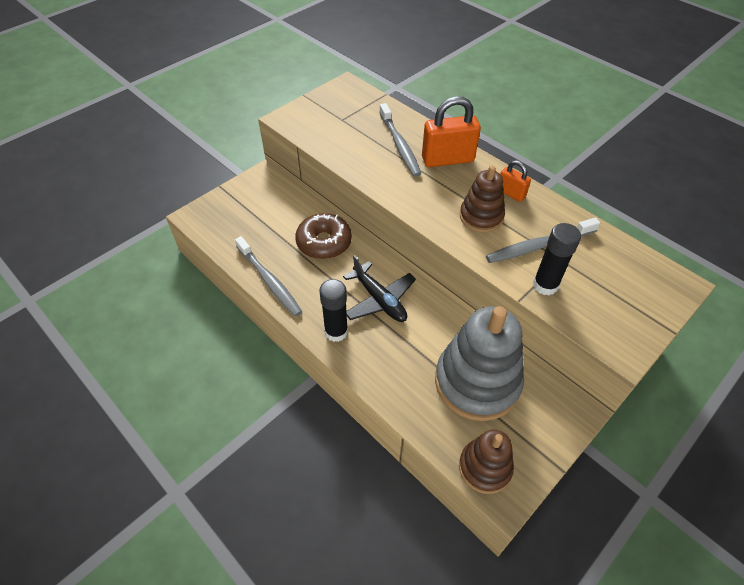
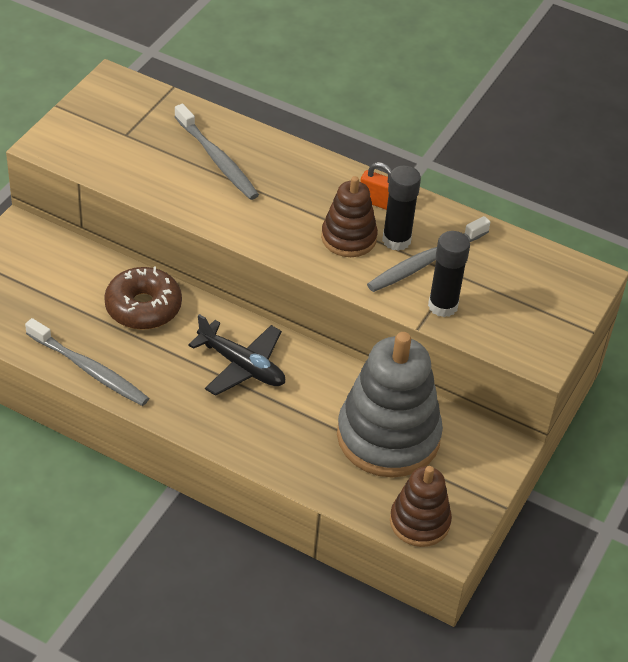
camera: 20 degrees left, 5 degrees down
black glue stick [319,279,348,342] -> black glue stick moved to [382,165,421,251]
orange padlock [422,96,481,167] -> none

